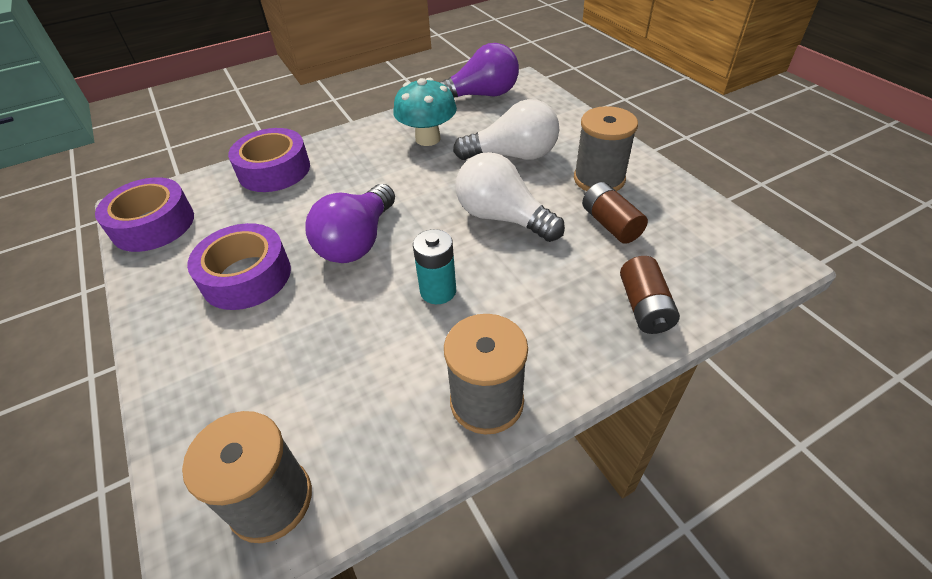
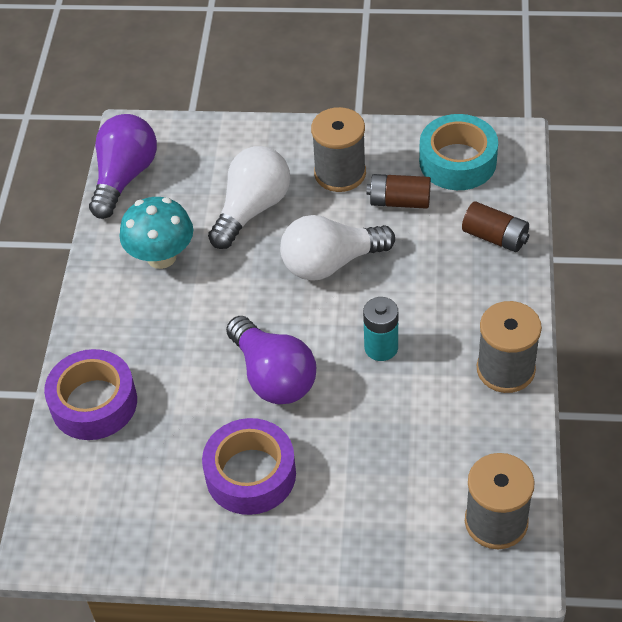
camera: 55 degrees left, 5 degrees up
purple tape [95,177,194,252] -> none
none -> turquoise tape [419,114,498,190]

